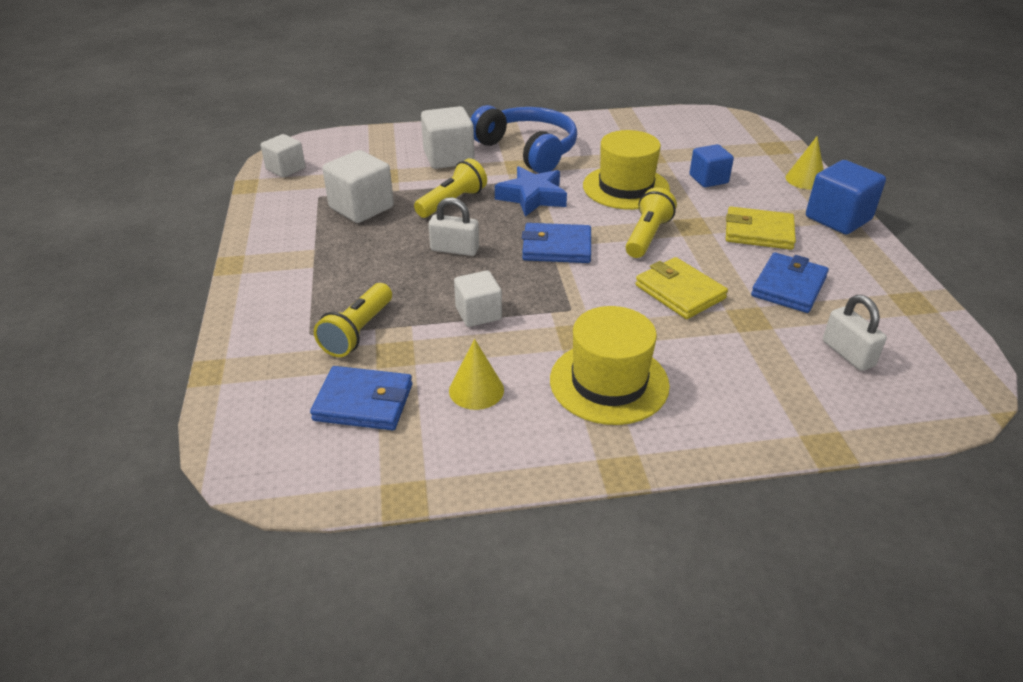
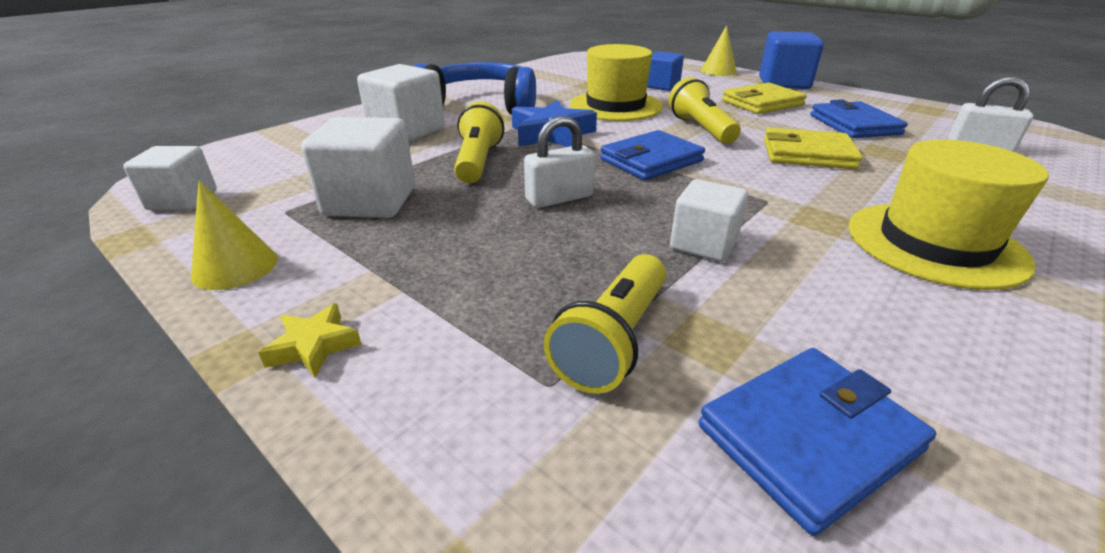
camera: 40 degrees left, 5 degrees down
yellow flashlight [314,283,392,357] -> yellow flashlight turned 45 degrees clockwise [544,254,666,394]
yellow cone [449,339,504,410] -> yellow cone moved to [191,180,278,290]
none -> yellow star [259,303,362,378]

